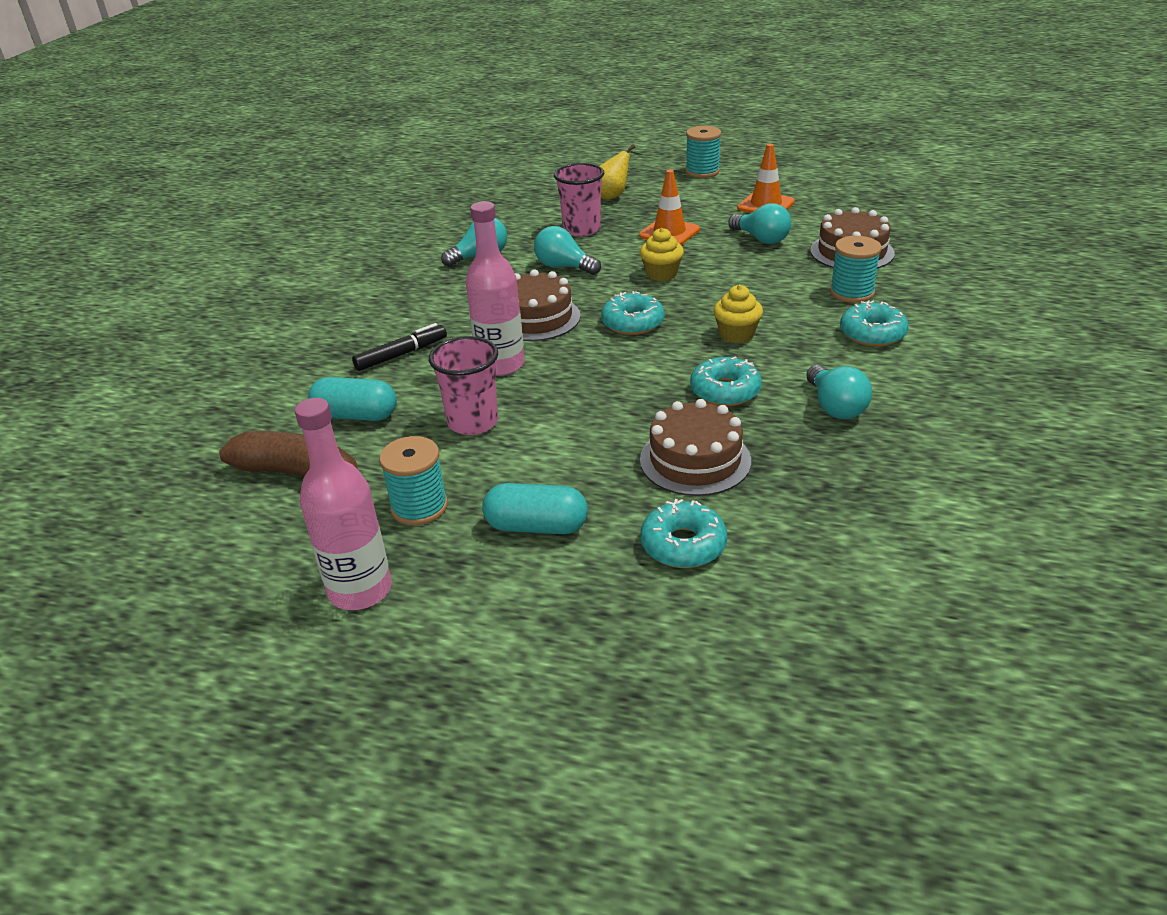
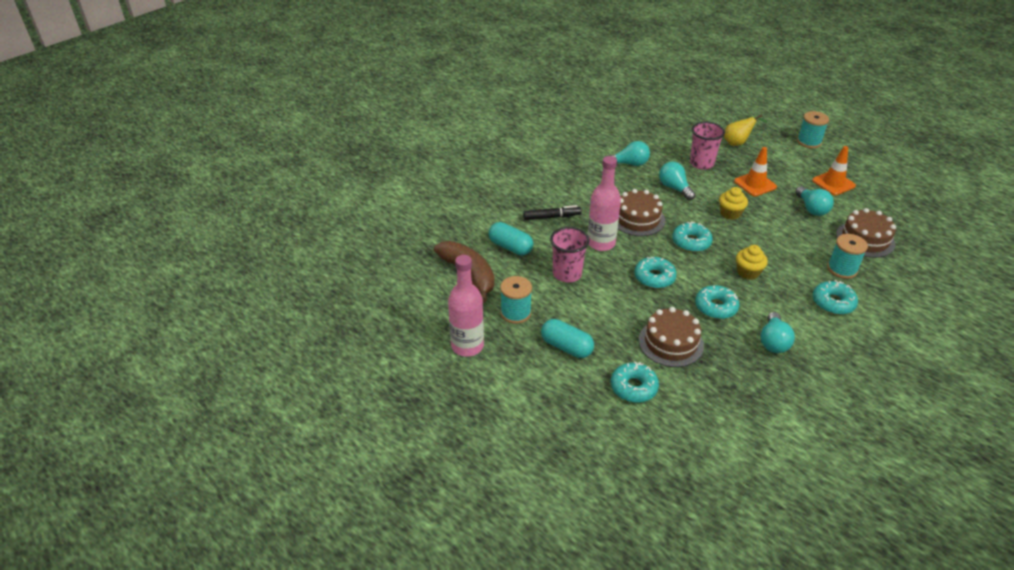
camera: 25 degrees right, 5 degrees up
none -> turquoise donut [634,257,677,288]

